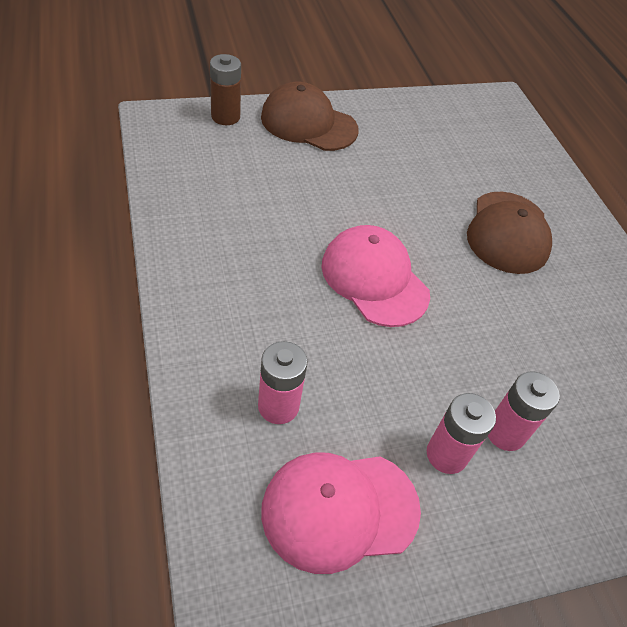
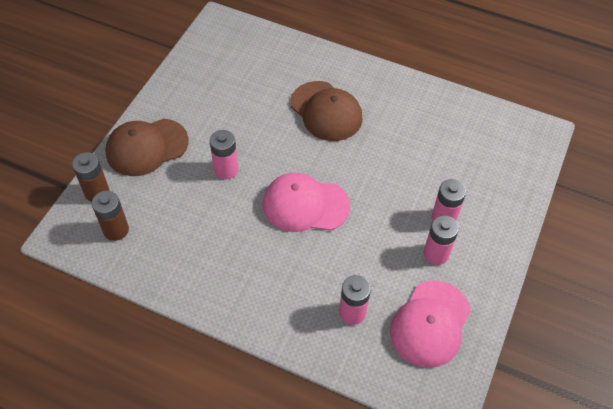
camera: 45 degrees left, 5 degrees up
none -> brown battery [92,191,129,241]
none -> pink battery [210,130,238,180]

